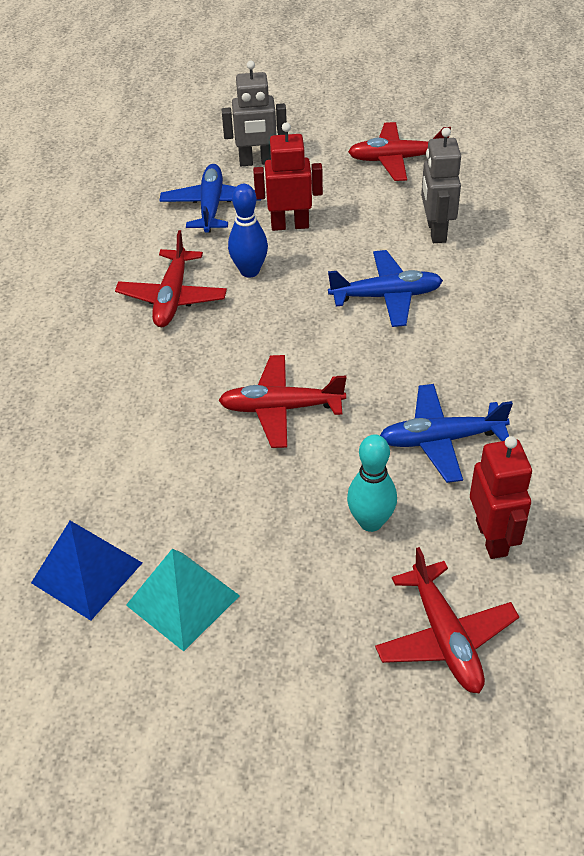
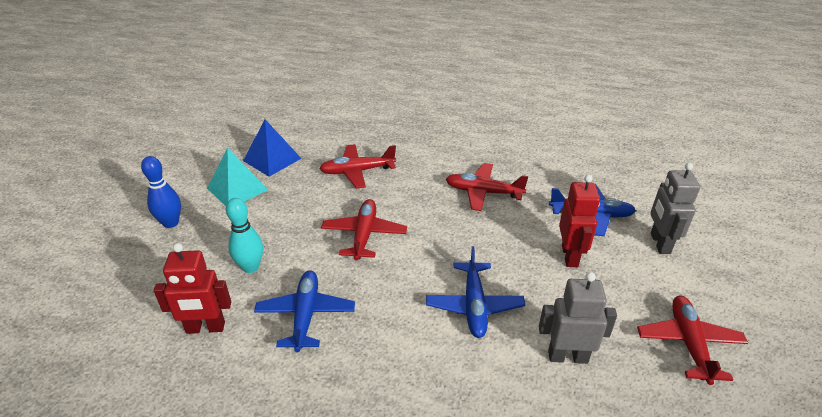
camera: 95 degrees right, 10 degrees down
blue bowling pin [228,184,268,278] -> blue bowling pin moved to [141,156,181,228]
red plane [375,547,519,693] -> red plane moved to [319,144,396,189]

